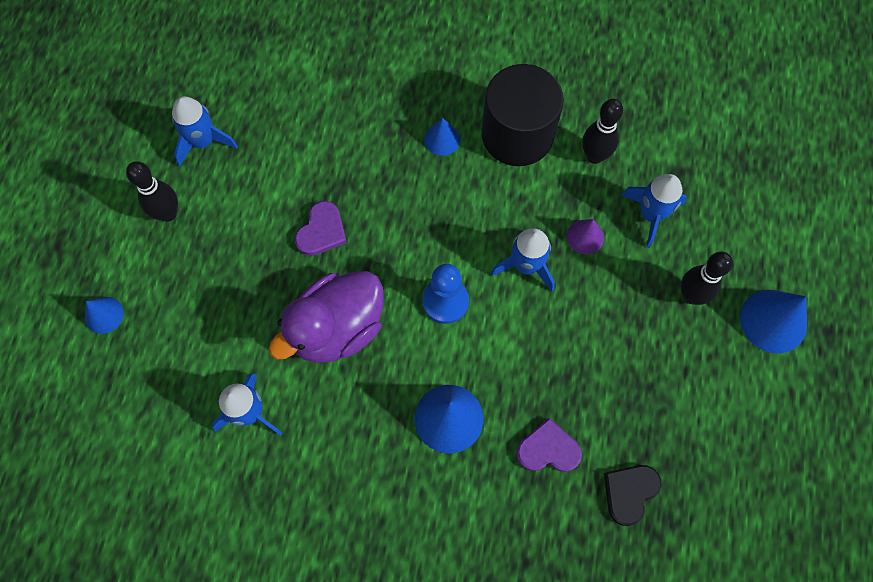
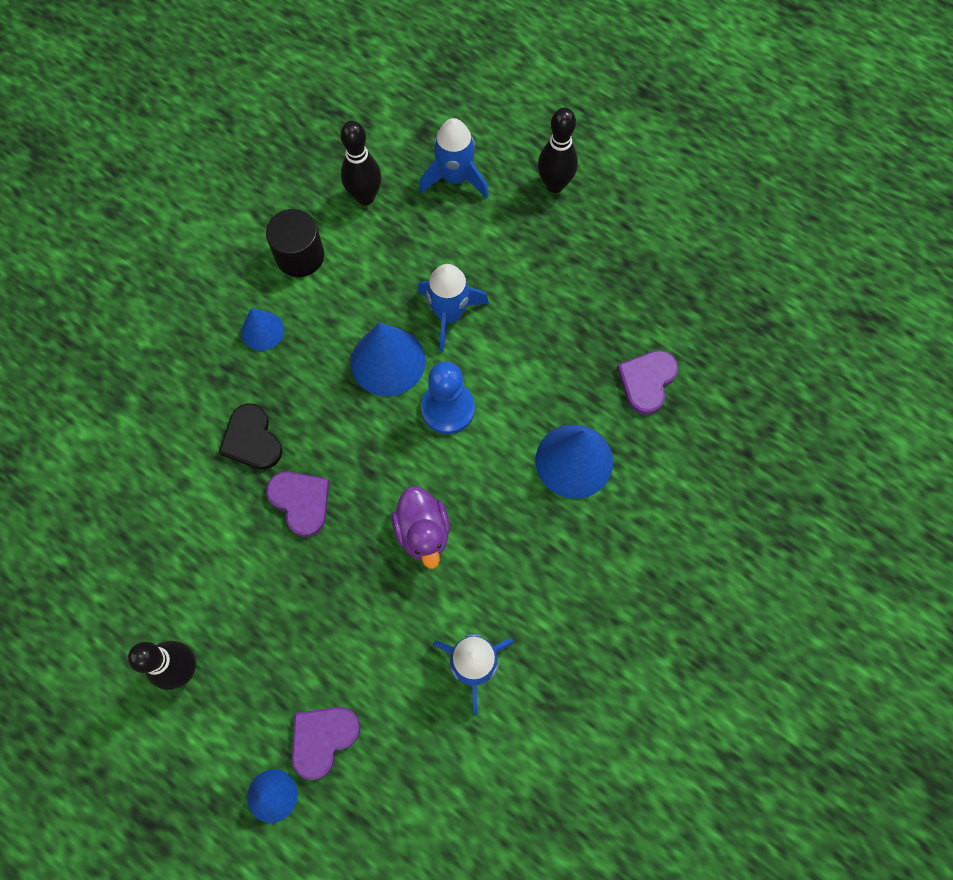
camera: 65 degrees left, 0 degrees up
blue rocket [172,96,238,167] -> none
purple duck [269,271,384,363] -> purple duck [392,486,450,569], size x0.58
black cylinder [482,64,564,166] -> black cylinder [266,209,324,277], size x0.58
purple cone [567,219,604,254] -> none
black heart [604,465,661,526] -> black heart moved to [219,403,283,470]
blue cone [740,290,807,354] -> blue cone moved to [351,322,426,396]
none -> purple heart [292,707,360,780]

